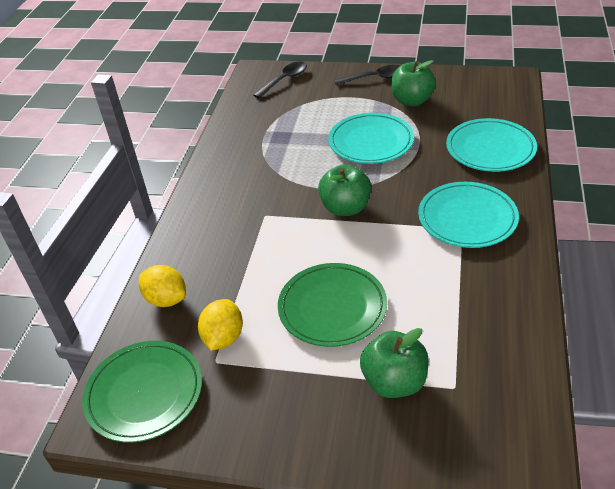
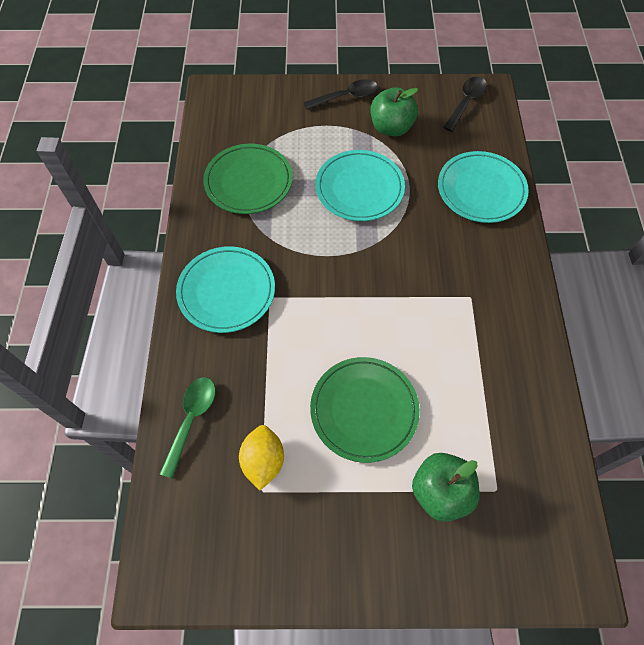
camera: 15 degrees left, 20 degrees up
green plate [82,341,202,443] -> green plate moved to [203,144,293,214]
yellow lemon [139,265,186,307] -> green spoon [160,377,216,479]
black spoon [253,61,307,99] -> black spoon moved to [443,77,487,132]
green apple [318,164,372,216] -> none
turquoise plate [418,182,519,248] -> turquoise plate moved to [176,246,275,333]

